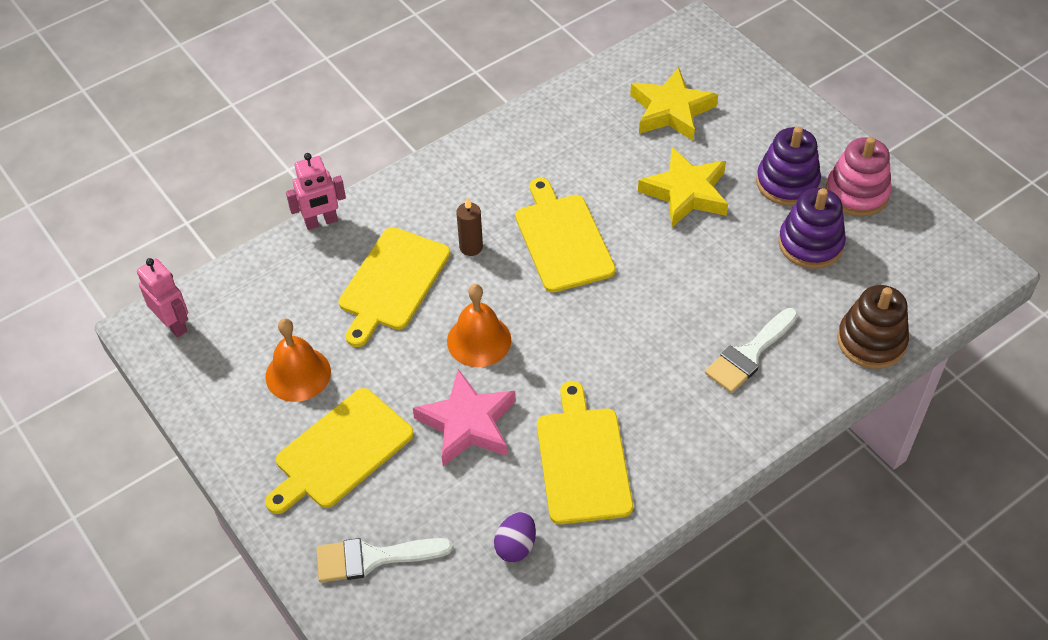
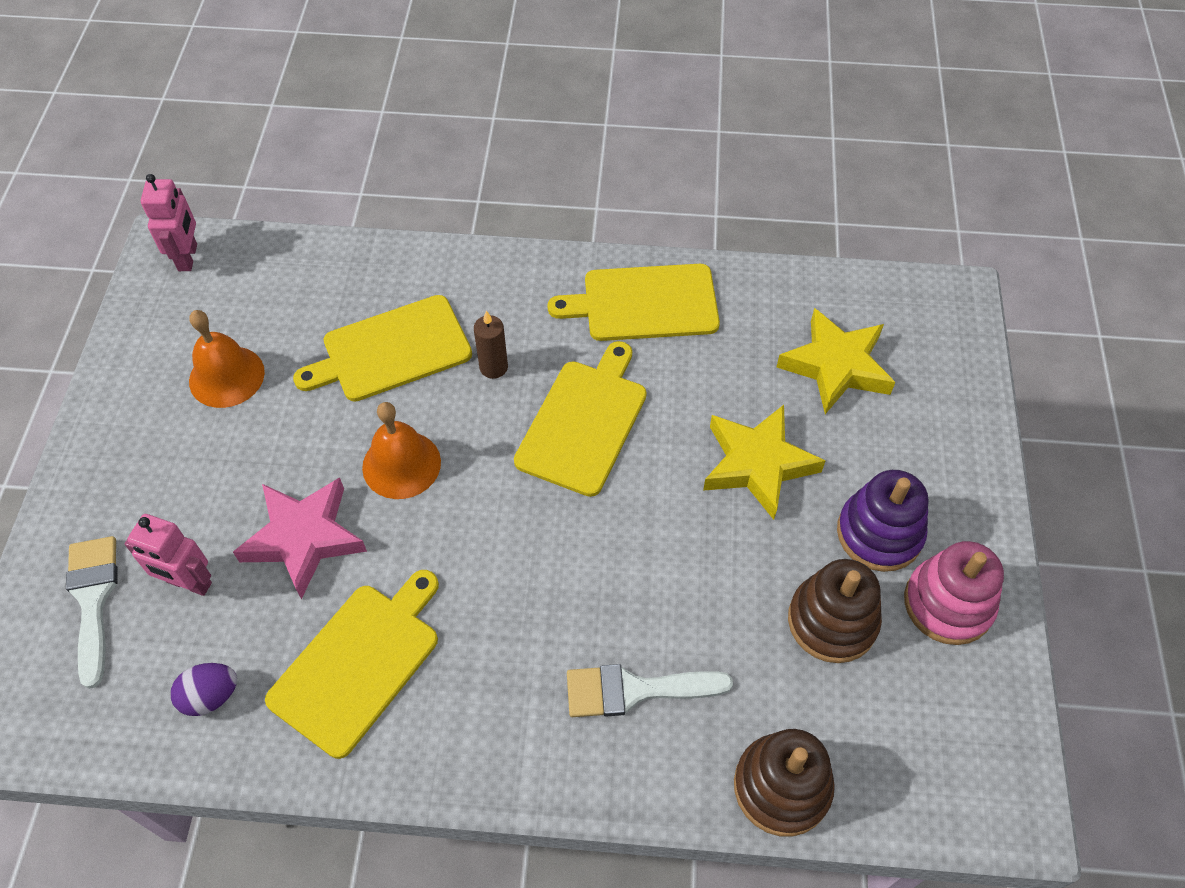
camera: 40 degrees right, 5 degrees up
yellow cutting board [265,388,414,514] -> yellow cutting board moved to [547,264,720,341]
pink robot [286,153,346,230] -> pink robot moved to [125,514,212,596]
white brush [316,538,452,583] -> white brush turned 45 degrees clockwise [66,536,118,689]
purple stacking toy [778,188,846,269] -> brown stacking toy [788,559,882,663]

